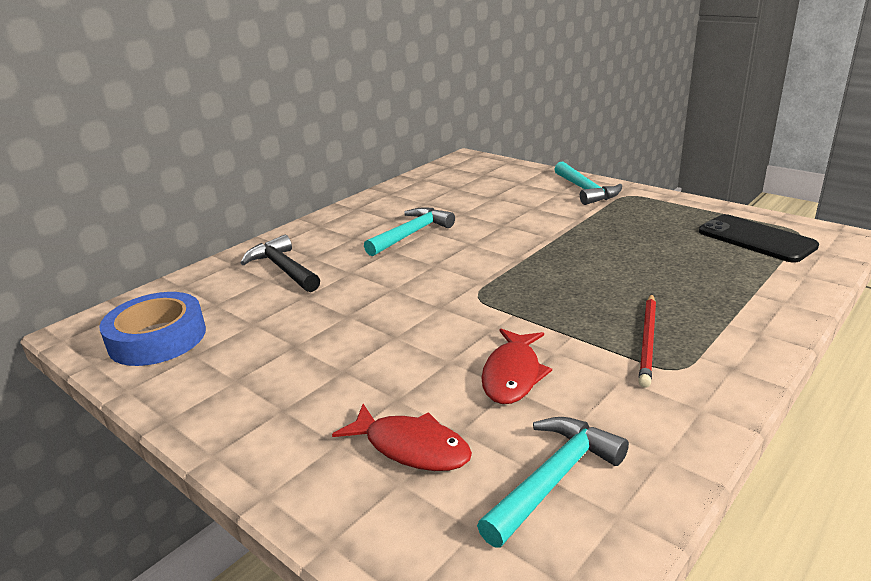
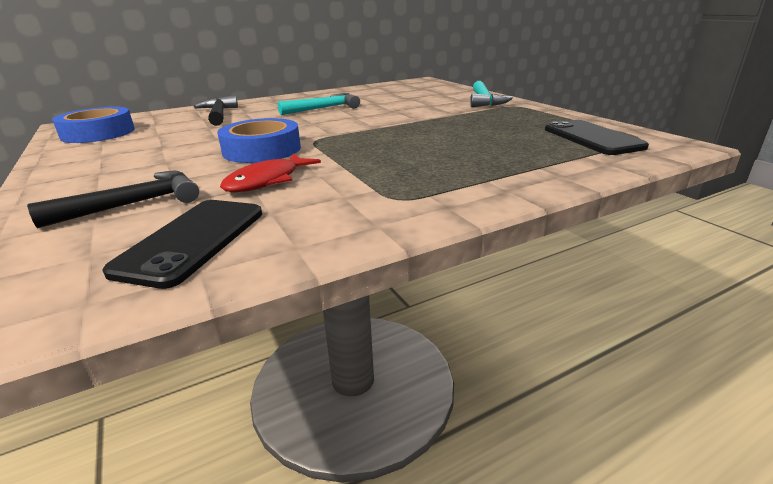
camera: 20 degrees right, 0 degrees up
red fish [332,404,472,471] -> black hammer [27,171,199,228]
turquoise hammer [477,417,629,548] -> black phone [103,200,262,289]
red pencil [639,294,656,388] -> none
none -> blue tape [217,118,301,163]

